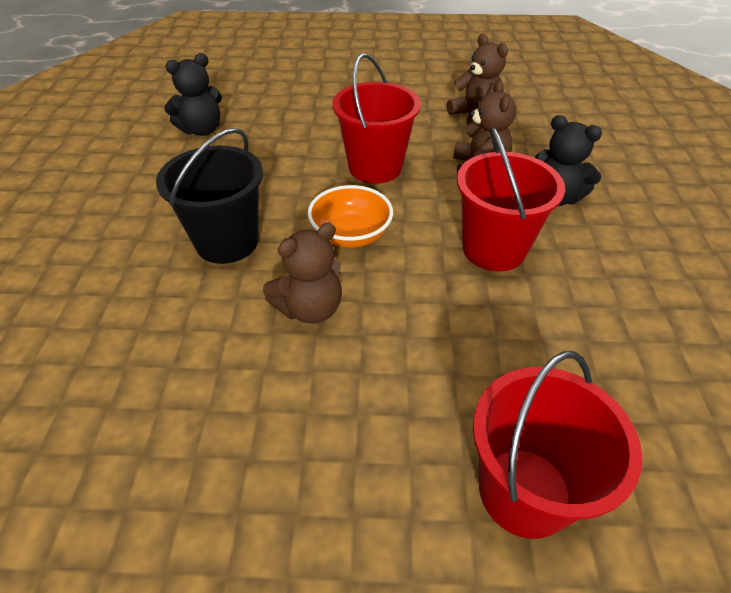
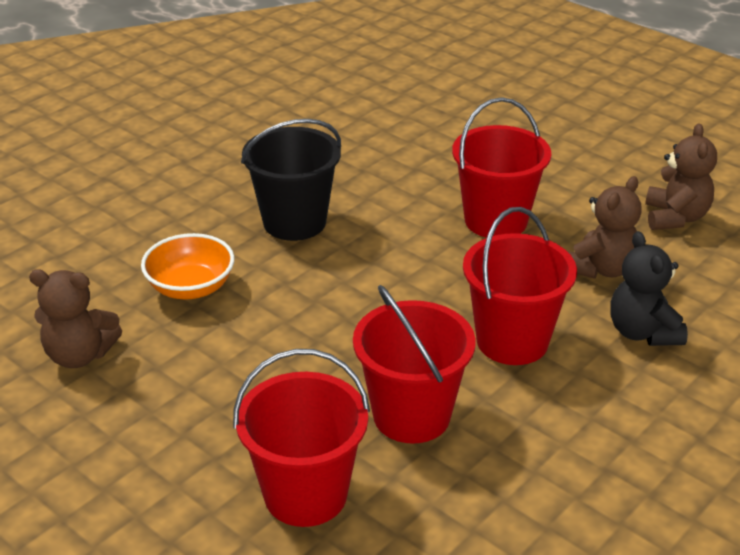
camera: 40 degrees right, 10 degrees down
black teddy bear [164,53,222,136] -> none
brown teddy bear [263,223,342,324] -> brown teddy bear moved to [29,269,122,368]
orange bowl [308,185,393,248] -> orange bowl moved to [141,233,234,300]
none -> red bucket [353,285,476,444]

